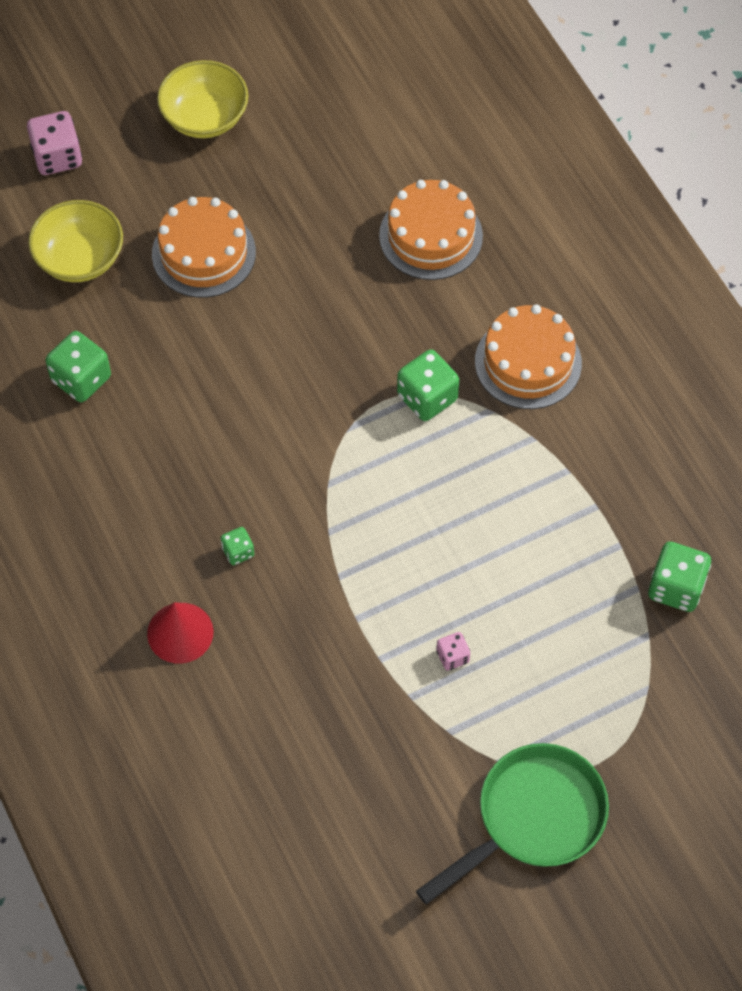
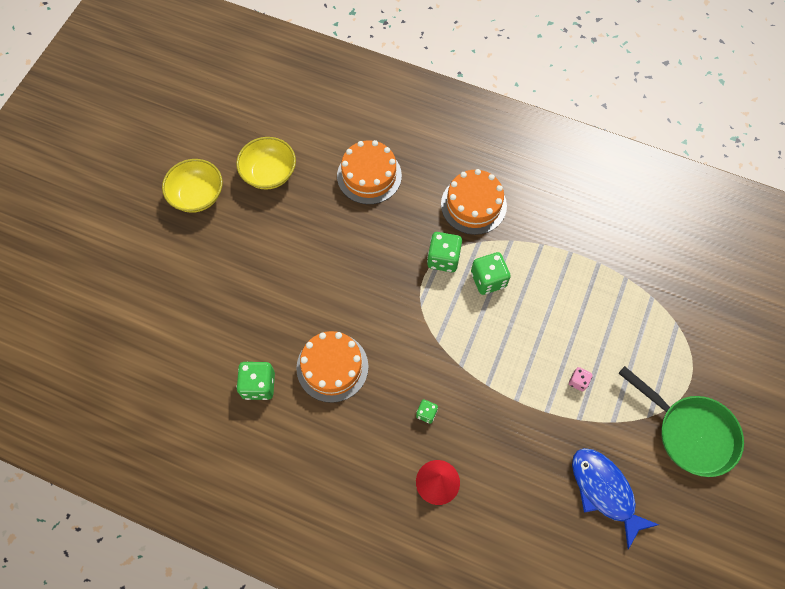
camera: 40 degrees left, 5 degrees up
pink dice [27,111,82,175] -> none
yellow bowl [28,200,123,282] -> yellow bowl moved to [236,137,296,190]
orange cake [152,197,256,298] -> orange cake moved to [296,331,369,403]
green pan [416,743,609,904] -> green pan turned 120 degrees clockwise [619,366,744,477]
green dice [648,542,711,612] -> green dice moved to [471,252,511,295]
none -> blue fish [572,448,659,549]

